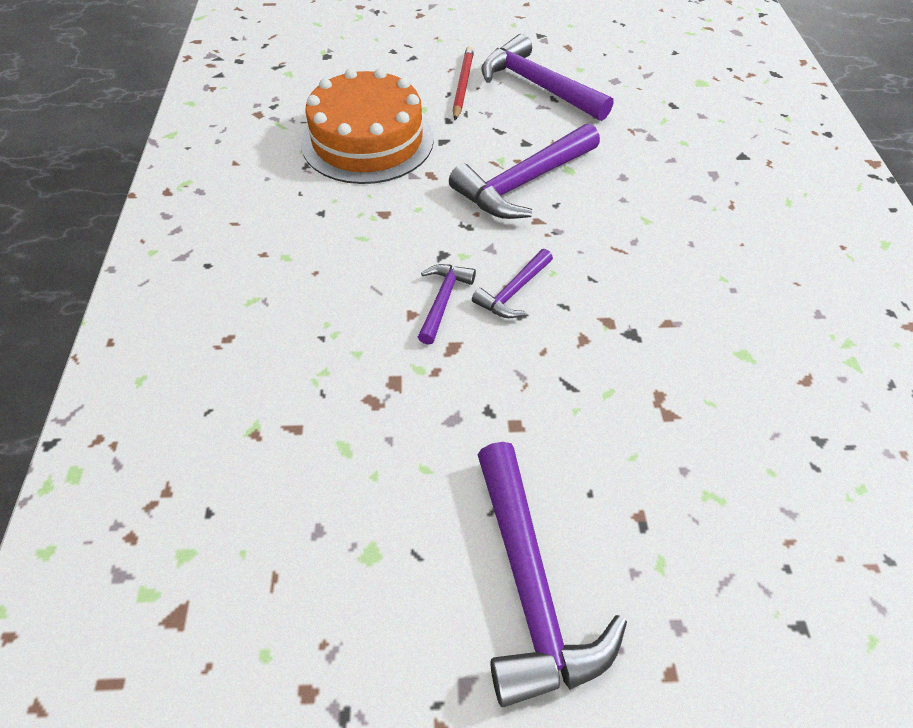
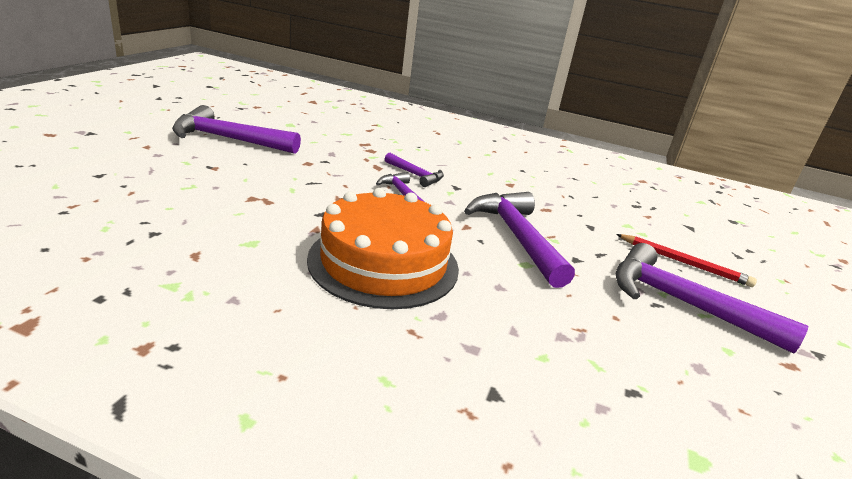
camera: 110 degrees right, 25 degrees down
orange cake [301,68,434,184] -> orange cake moved to [307,188,459,309]
purple hammer [481,34,613,121] -> purple hammer turned 120 degrees counterclockwise [616,243,808,354]

